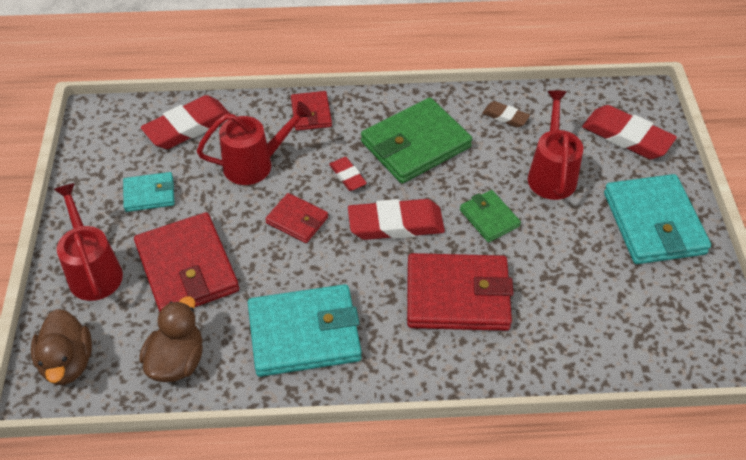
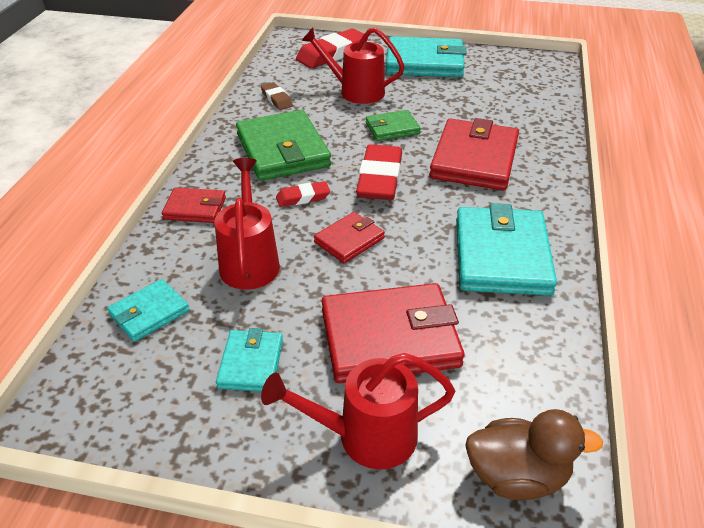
camera: 75 degrees left, 10 degrees down
brown duck [139,296,203,382] -> none
red eraser [141,95,230,149] -> turquoise wallet [107,279,190,342]
brown eraser [482,101,530,128] -> brown eraser turned 75 degrees counterclockwise [261,82,293,110]

